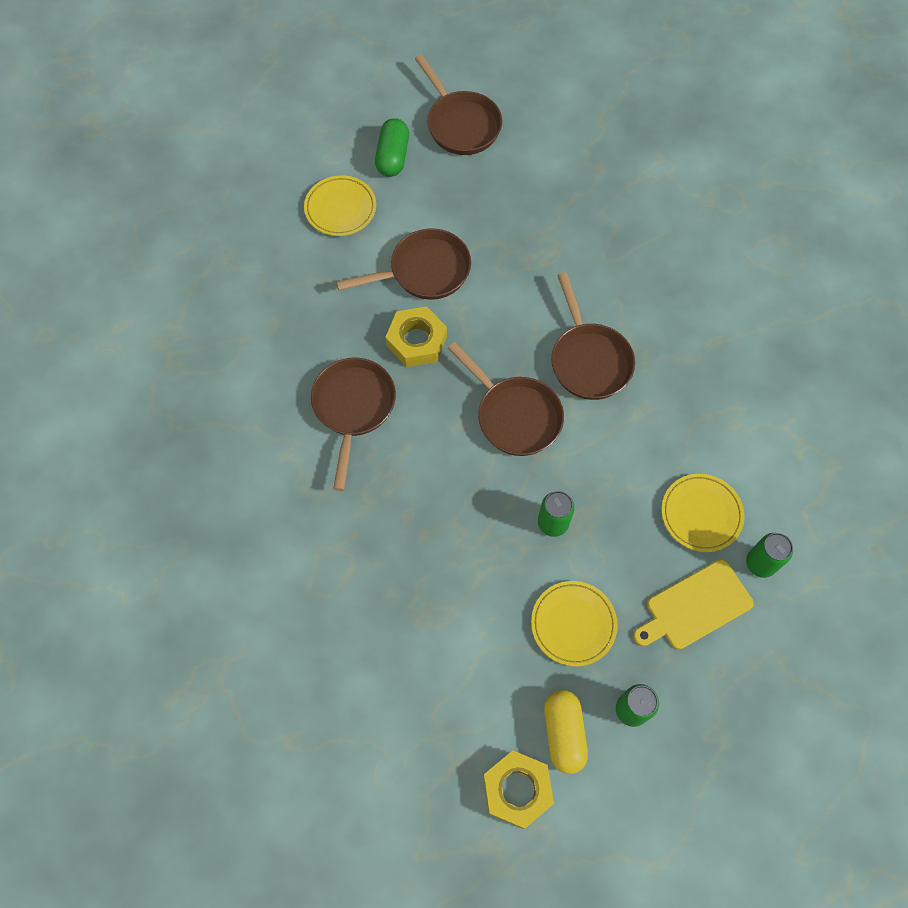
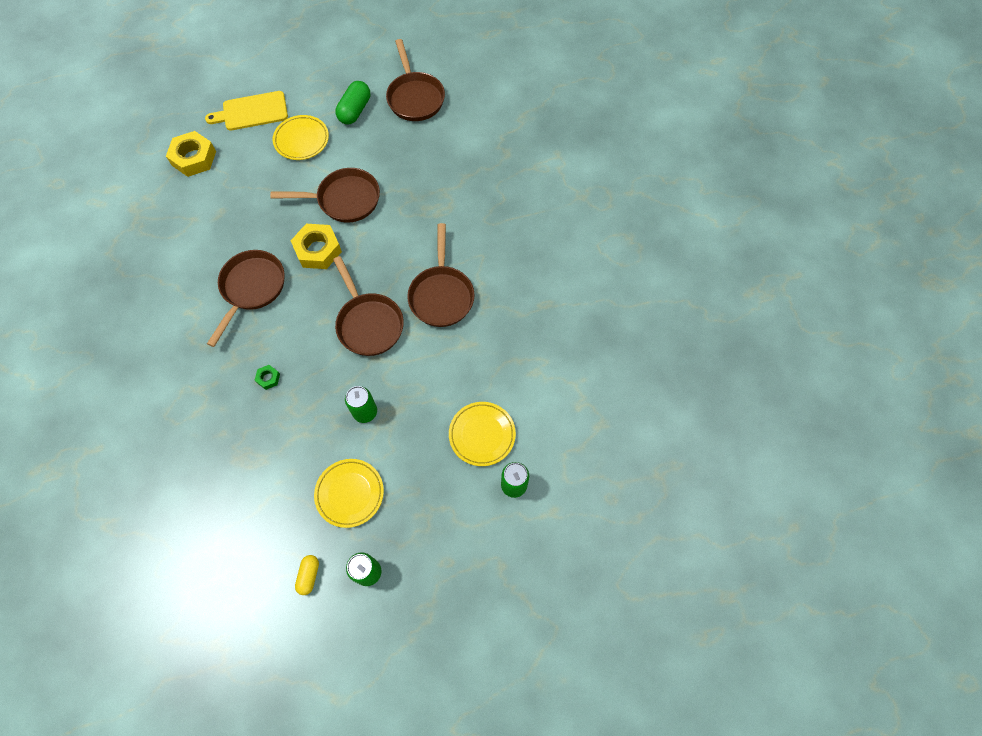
camera: 15 degrees right, 0 degrees up
yellow nut [483,751,554,829] -> yellow nut moved to [166,131,216,177]
yellow capsule [544,690,588,774] -> yellow capsule [295,555,319,595], size x0.60
yellow cutting board [633,559,754,650] -> yellow cutting board moved to [205,91,288,130]
none -> green nut [255,365,280,390]

